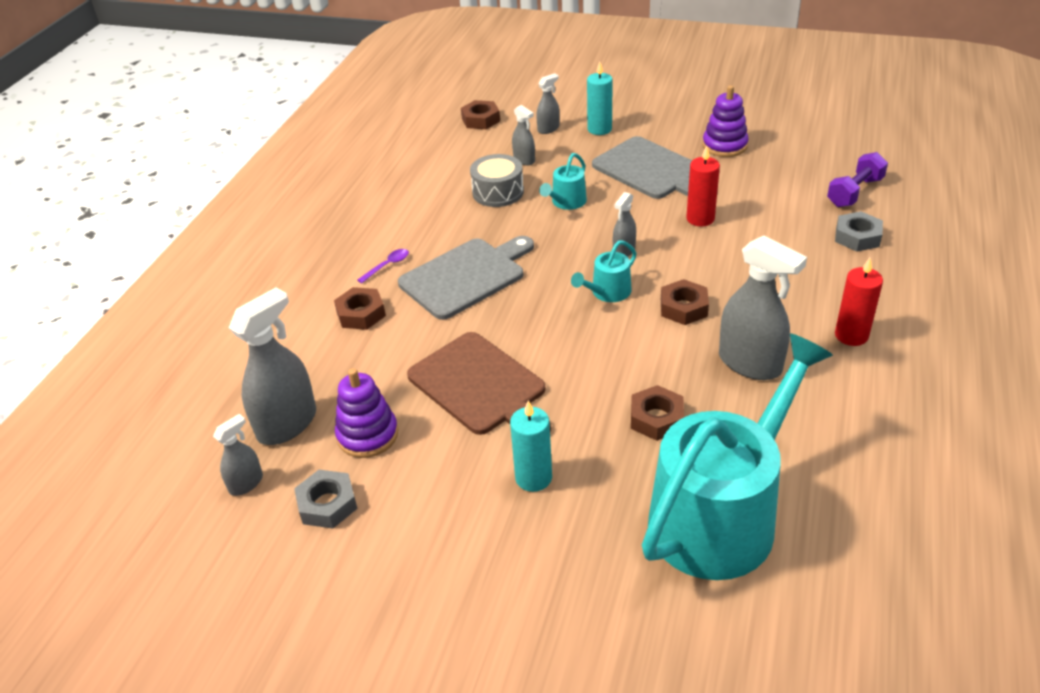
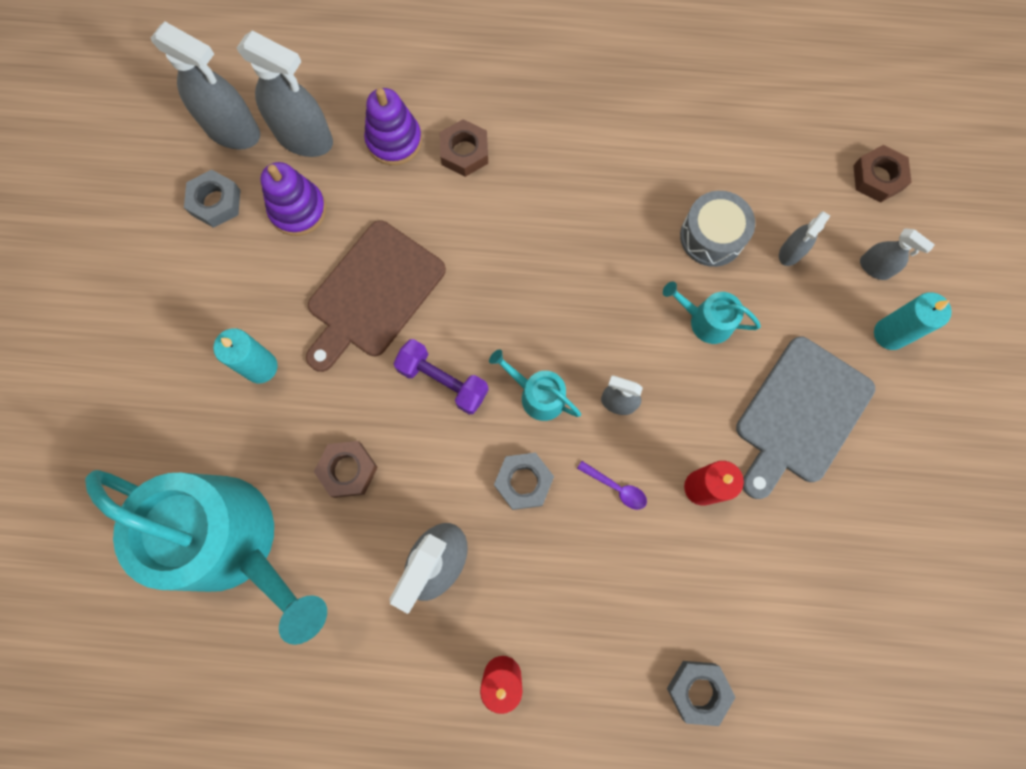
camera: 75 degrees right, 35 degrees up
grey spray bottle [213,414,263,496] -> grey spray bottle [151,22,260,150], size x1.92
purple spoon [358,249,409,283] -> purple spoon moved to [577,461,647,510]
grey cutting board [398,236,534,320] -> none
brown nut [661,279,709,325] -> grey nut [494,453,554,510]
purple stacking toy [702,85,749,157] -> purple stacking toy moved to [364,88,422,165]
purple dumbbell [827,152,888,207] -> purple dumbbell moved to [393,339,489,414]

